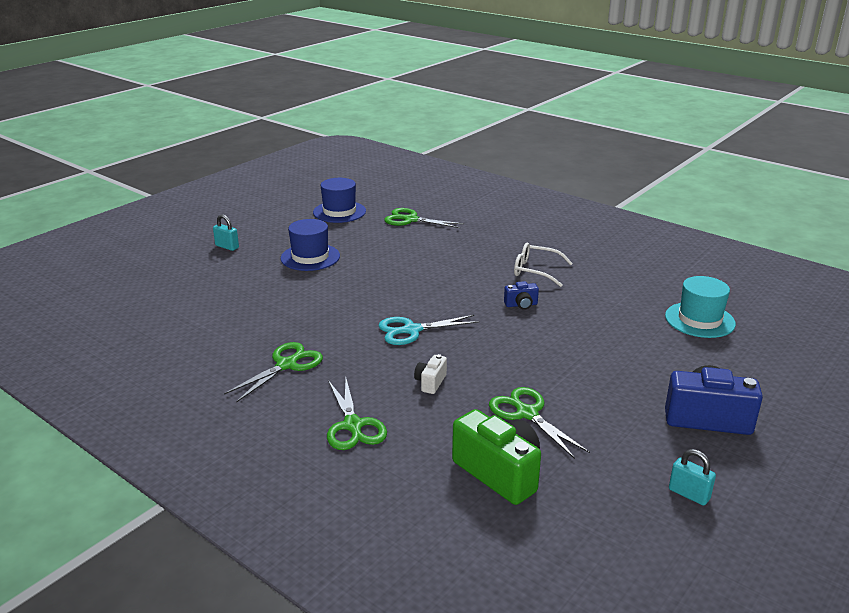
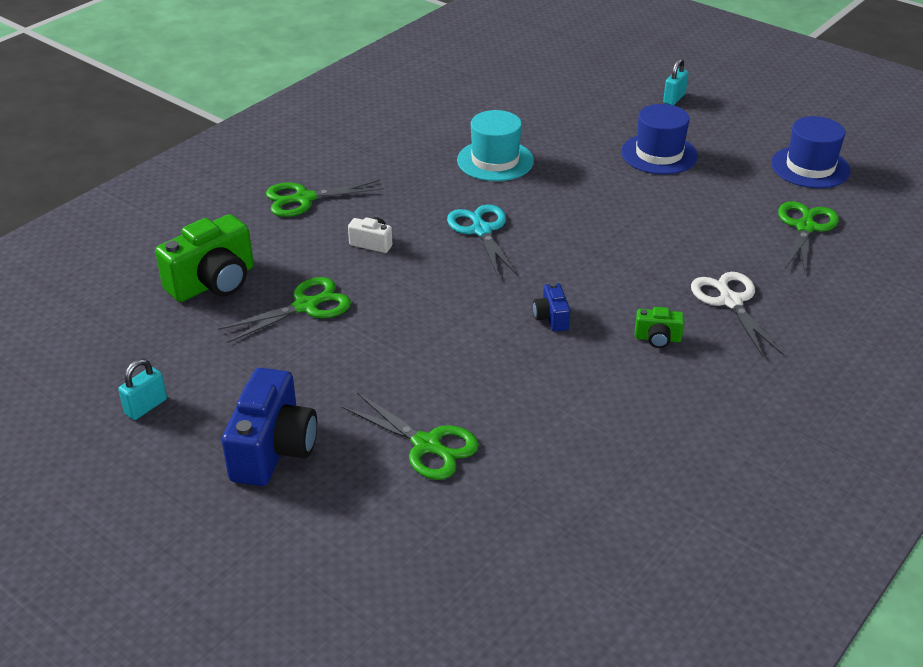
camera: 90 degrees right, 10 degrees up
green scissors [224,342,323,402] -> green scissors moved to [342,393,479,480]
white glasses [514,243,573,287] -> green camera [635,307,684,348]
turquoise hat [665,276,736,338] -> turquoise hat moved to [457,110,534,181]
none -> white scissors [691,272,783,357]

